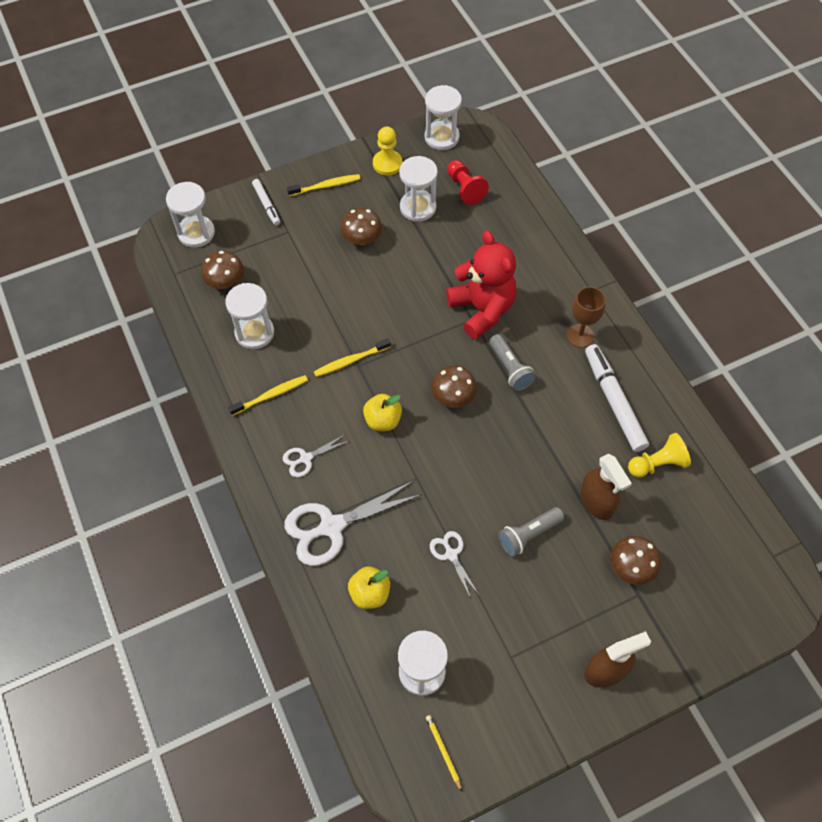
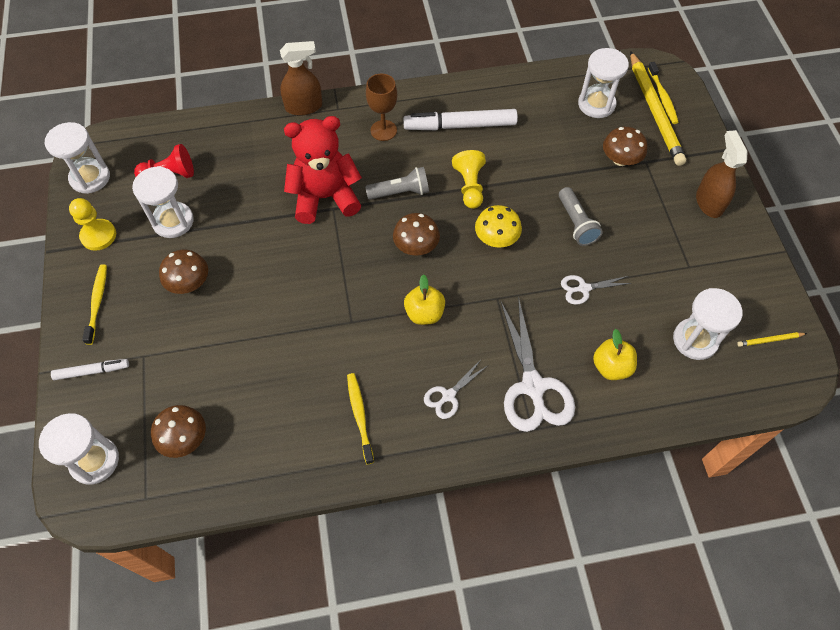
camera: 75 degrees left, 0 degrees up
white hourglass [225,283,274,349] -> white hourglass moved to [578,48,629,118]
white scissors [283,434,349,477] -> white scissors turned 60 degrees clockwise [424,361,487,419]
yellow toothbrush [314,338,391,377] -> yellow toothbrush moved to [648,62,679,124]
brown spray bottle [580,454,632,520] -> brown spray bottle moved to [280,41,322,116]
yellow pawn [628,433,691,478] -> yellow pawn moved to [452,150,486,209]
none -> yellow mushroom [475,205,522,248]
none -> yellow pencil [630,51,686,166]

